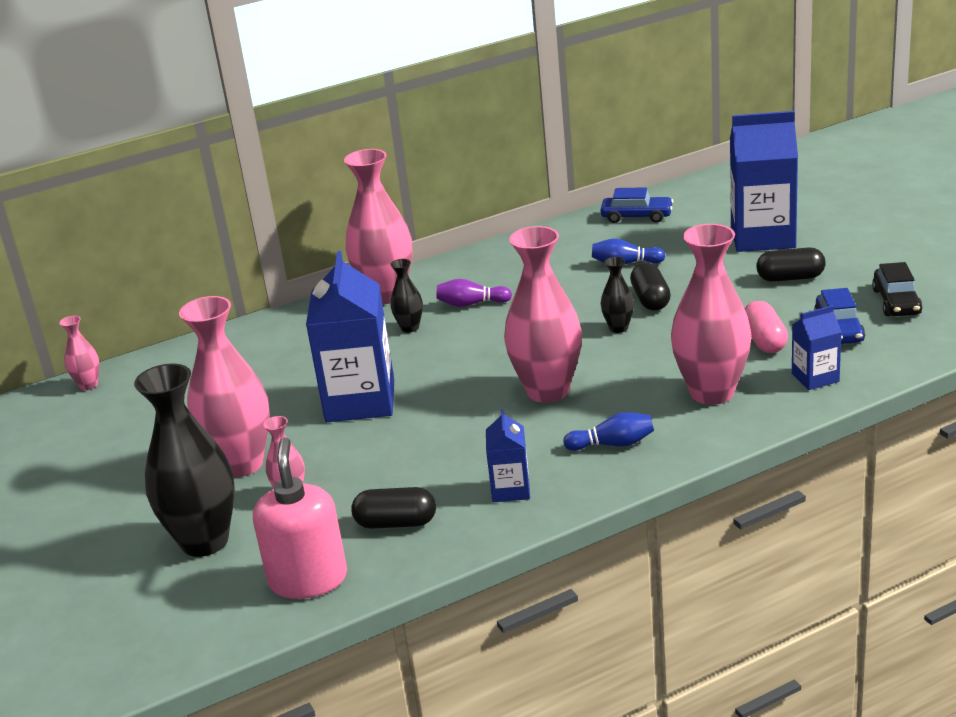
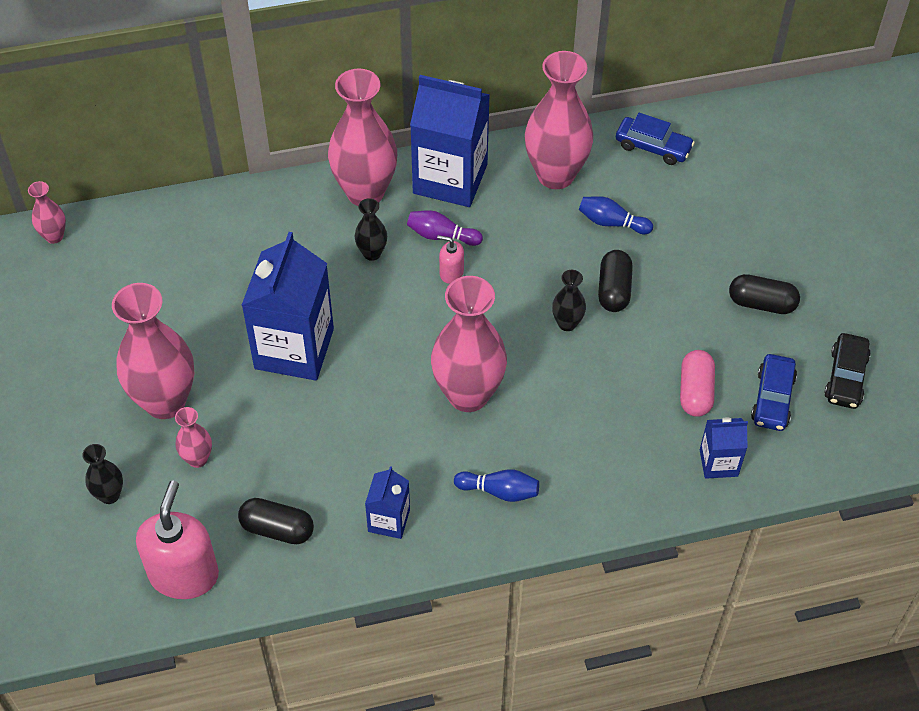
camera: 10 degrees right, 25 degrees up
black vase [134,364,235,557] -> black vase [82,444,123,504], size x0.47
pink vase [671,224,751,405] -> pink vase moved to [525,51,594,189]
blue carton [730,111,798,252] -> blue carton moved to [410,75,490,207]
none -> pink soap dispenser [437,235,464,284]

